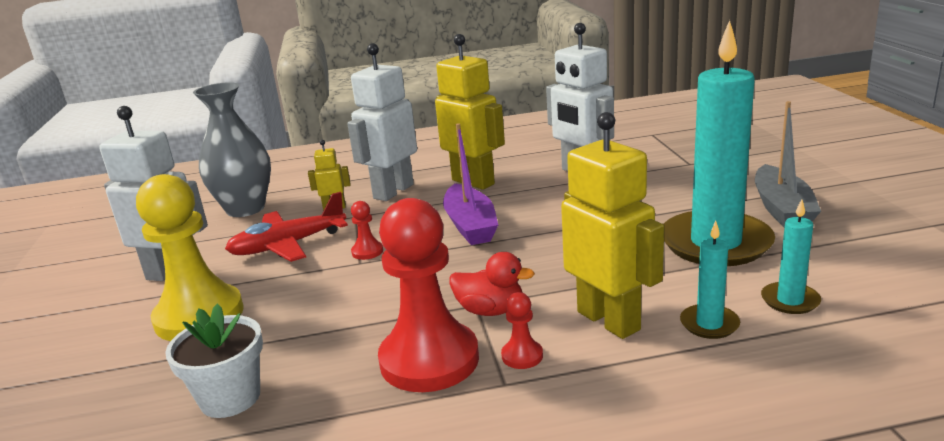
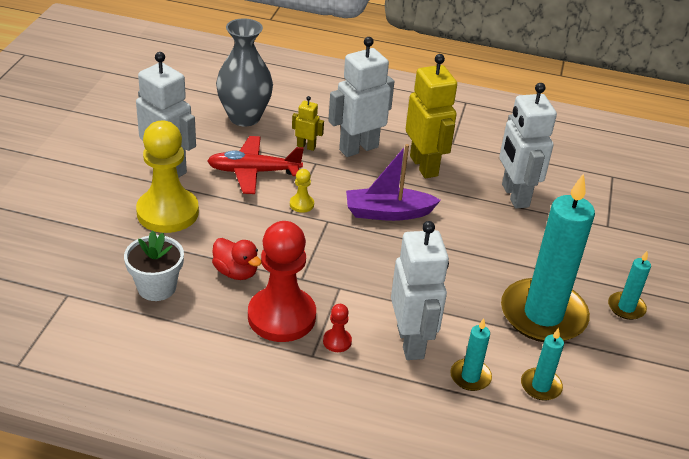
camera: 20 degrees right, 15 degrees up
red pawn [351,201,383,260] -> yellow pawn [290,169,314,213]
purple boat [443,123,498,245] -> purple boat turned 75 degrees clockwise [346,144,441,221]
red duck [449,252,535,316] -> red duck moved to [212,238,261,280]
yellow robot [561,112,664,339] -> white robot [391,221,449,360]
grey boat [755,101,821,227] -> turquoise candle [608,251,651,320]

